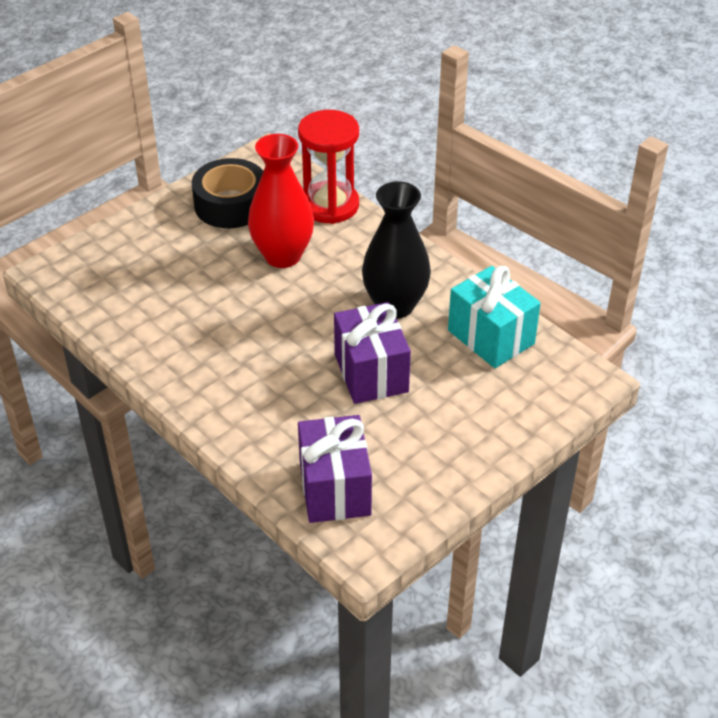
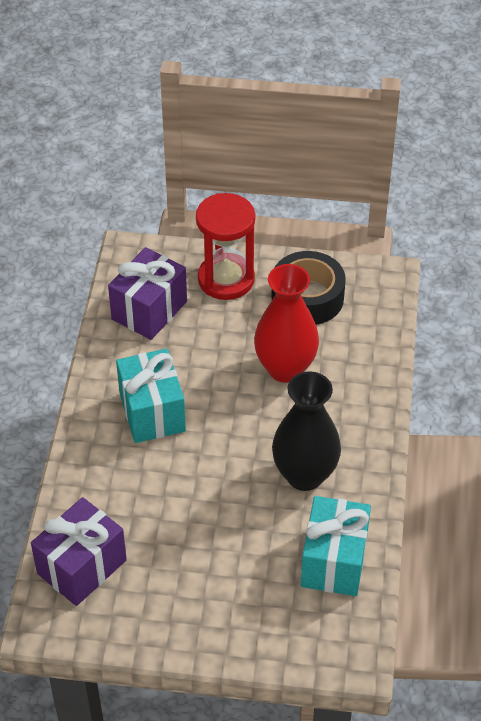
camera: 50 degrees right, 5 degrees up
red hourglass [298,110,359,224] -> red hourglass moved to [196,193,255,300]
purple gift [334,302,411,404] -> purple gift moved to [108,247,187,340]
none -> turquoise gift [116,349,186,443]

